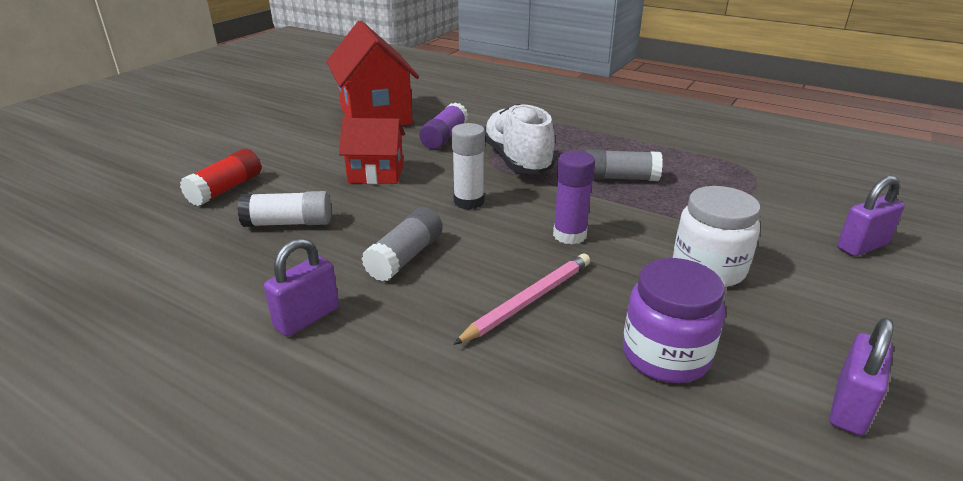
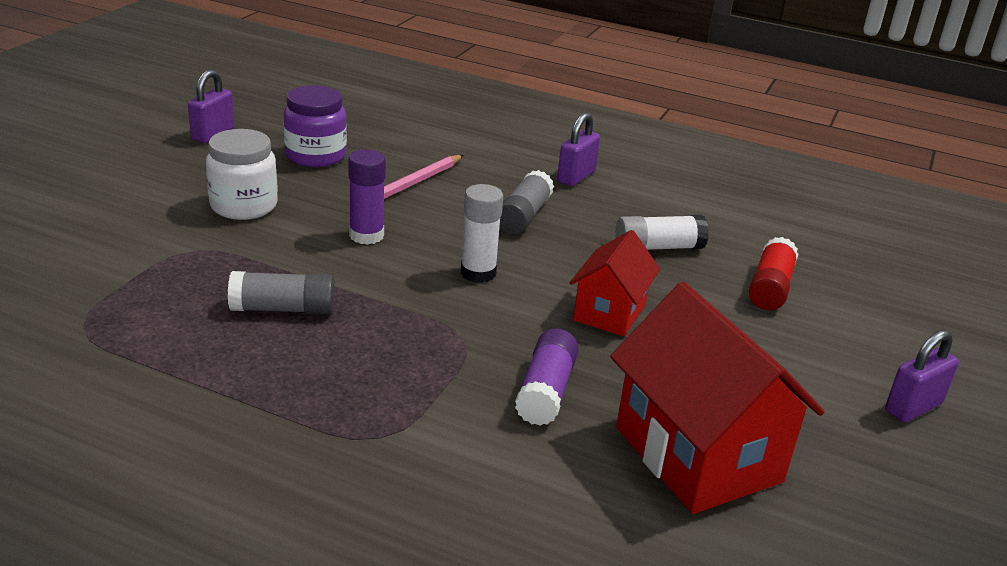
camera: 170 degrees right, 0 degrees up
red house [339,118,405,184] -> red house turned 60 degrees counterclockwise [570,230,660,336]
white shoe [484,104,555,174] -> none
purple padlock [837,176,905,256] -> purple padlock moved to [885,330,959,422]

